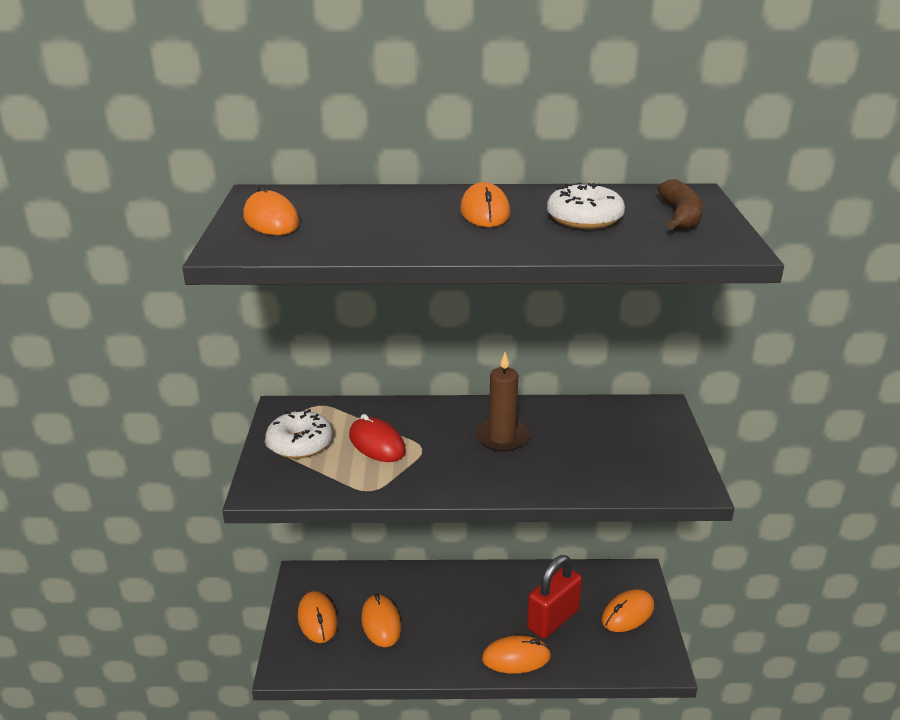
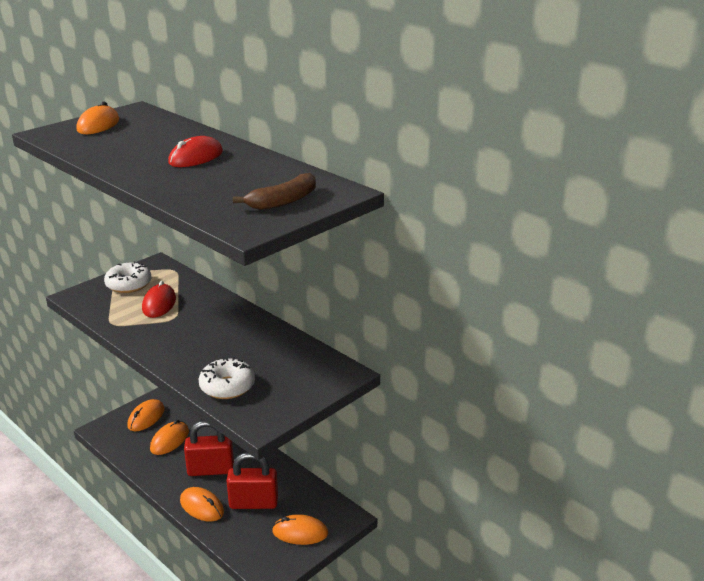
camera: 45 degrees right, 0 degrees up
orange mouse [460,182,510,227] -> red mouse [168,136,223,167]
brown candle [475,352,530,452] -> none
white donut [547,183,625,229] -> white donut moved to [199,357,255,399]
none -> red padlock [184,420,234,476]

